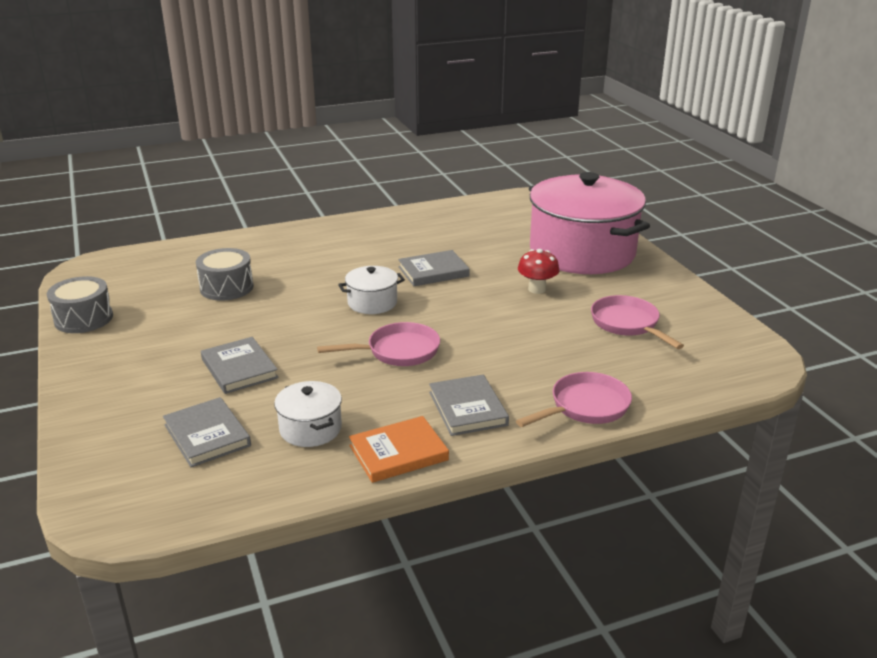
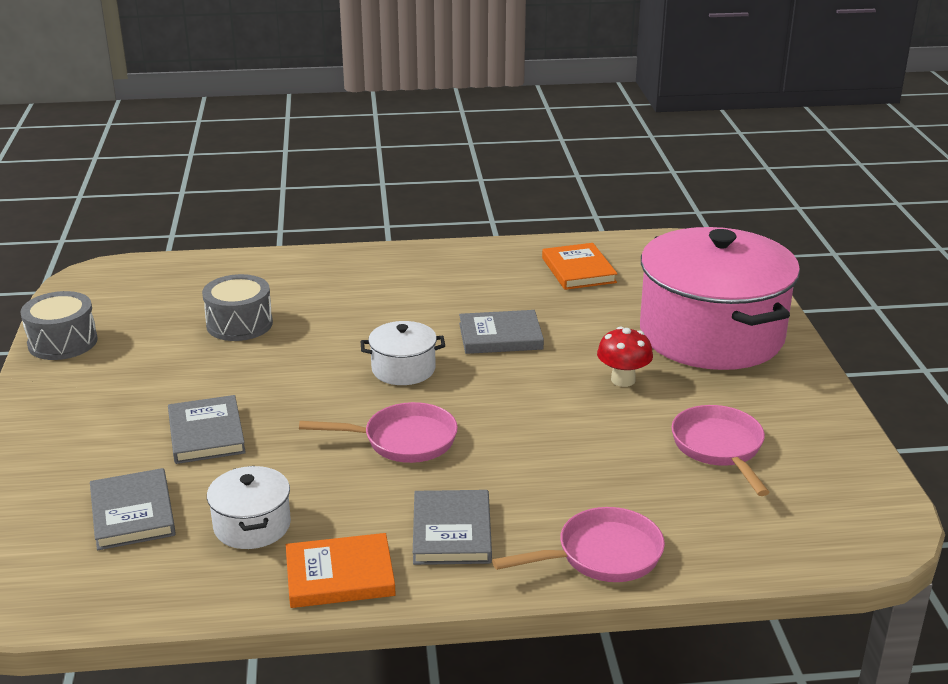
camera: 15 degrees right, 0 degrees up
none -> orange book [542,243,617,290]

